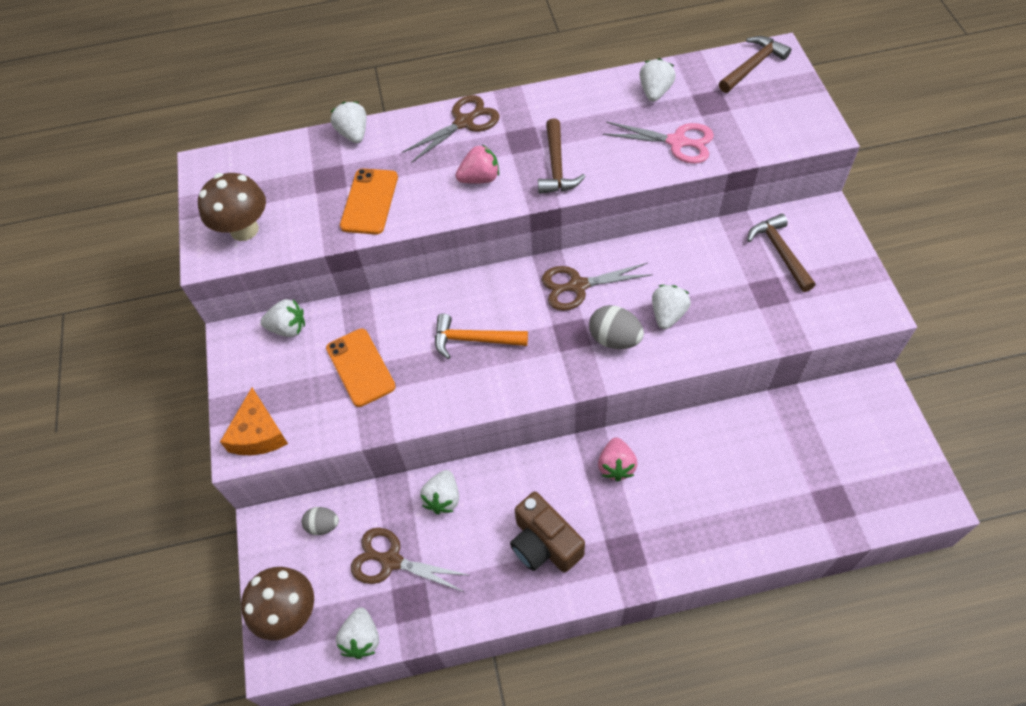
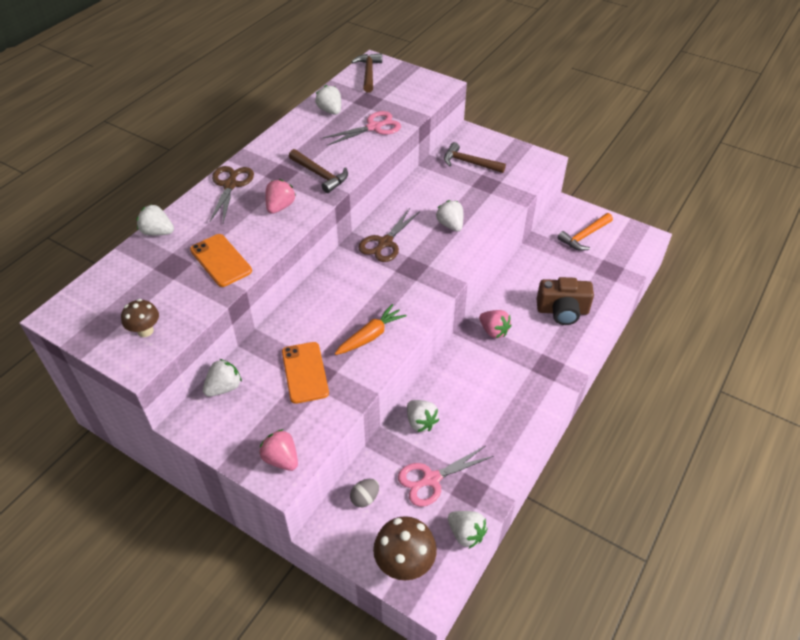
camera: 50 degrees left, 10 degrees down
brown mushroom [198,173,266,241] -> brown mushroom [121,299,159,337], size x0.61
orange cheese [220,388,288,455] -> pink strawberry [259,429,298,471]
orange phone [326,329,396,407] -> orange phone turned 60 degrees clockwise [282,342,329,404]
brown scissors [351,528,471,592] -> pink scissors [398,446,493,507]
orange hammer [435,314,528,359] -> orange hammer moved to [558,213,613,251]
brown camera [510,492,585,572] -> brown camera moved to [537,277,594,325]
grey egg [589,305,644,349] -> none
none -> orange carrot [335,304,407,355]

